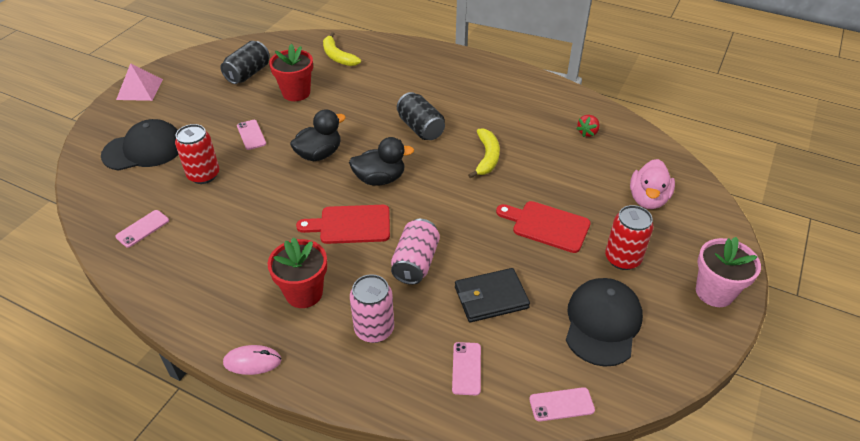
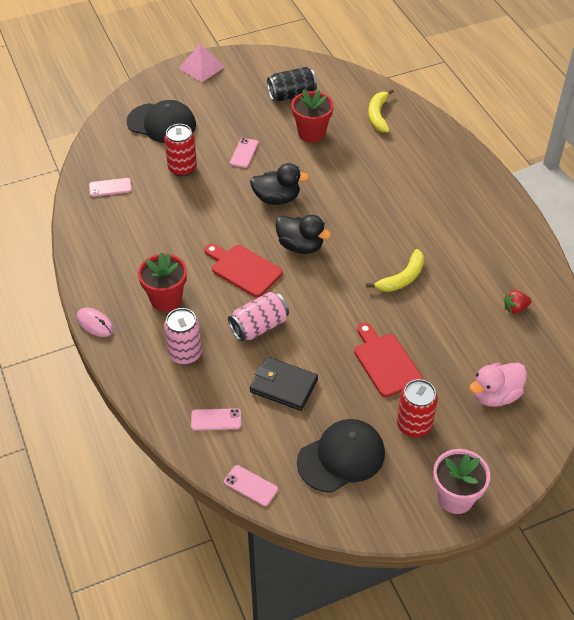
camera: 40 degrees right, 5 degrees up
black can [397,92,445,140] -> none
pink phone [452,342,481,395] -> pink phone turned 45 degrees clockwise [191,408,241,431]

